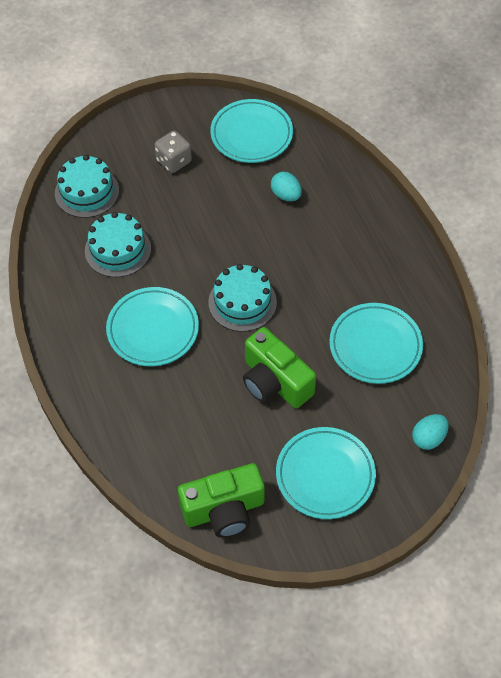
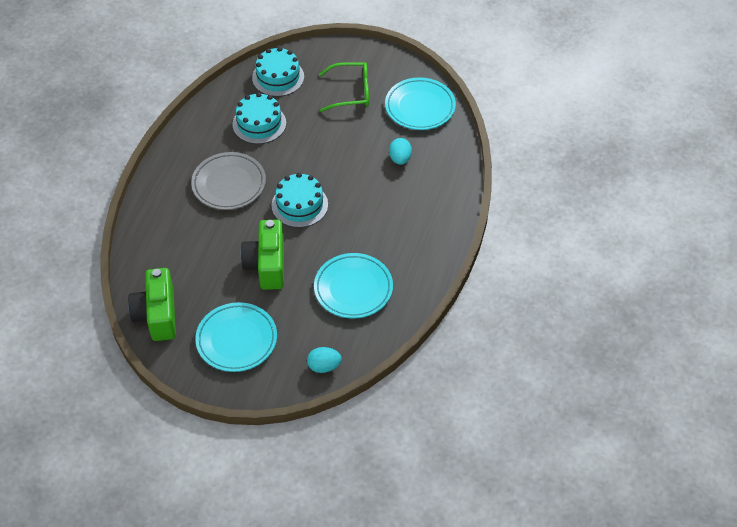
camera: 40 degrees right, 5 degrees down
turquoise plate [106,287,199,366] -> grey plate [191,152,266,210]
grey dice [154,131,192,173] -> green glasses [319,62,369,112]
green camera [178,463,265,538] -> green camera turned 60 degrees clockwise [128,268,176,341]

